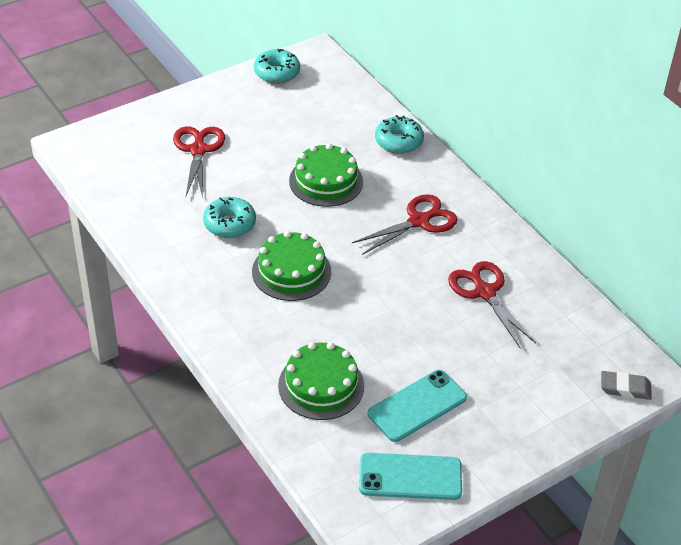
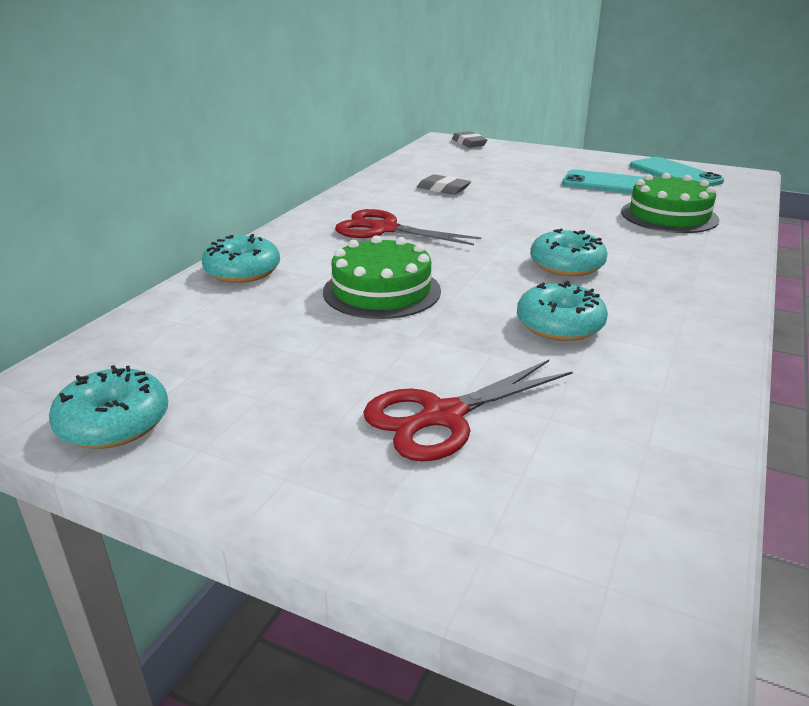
camera: 120 degrees left, 15 degrees down
green cake [252,231,331,301] -> turquoise donut [530,229,608,276]
red scissors [448,261,536,348] -> grey eraser [417,174,471,195]

